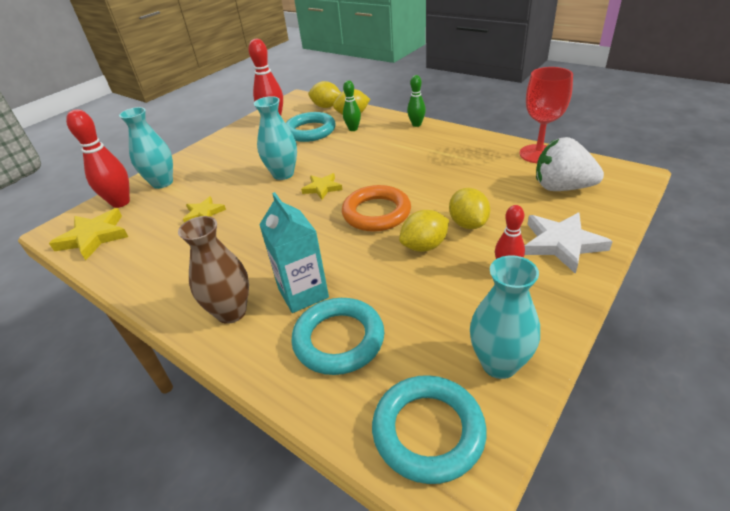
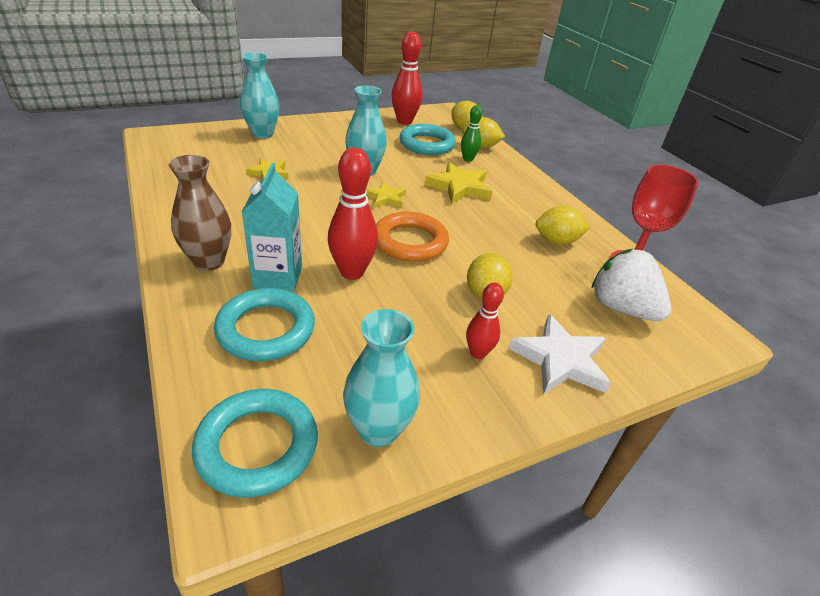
camera: 20 degrees right, 0 degrees up
yellow star [49,208,128,260] -> yellow star moved to [425,162,492,204]
red bowling pin [66,109,130,208] -> red bowling pin moved to [328,147,378,280]
yellow lemon [399,210,449,252] -> yellow lemon moved to [535,206,590,245]
green bowling pin [407,75,426,127] -> none

